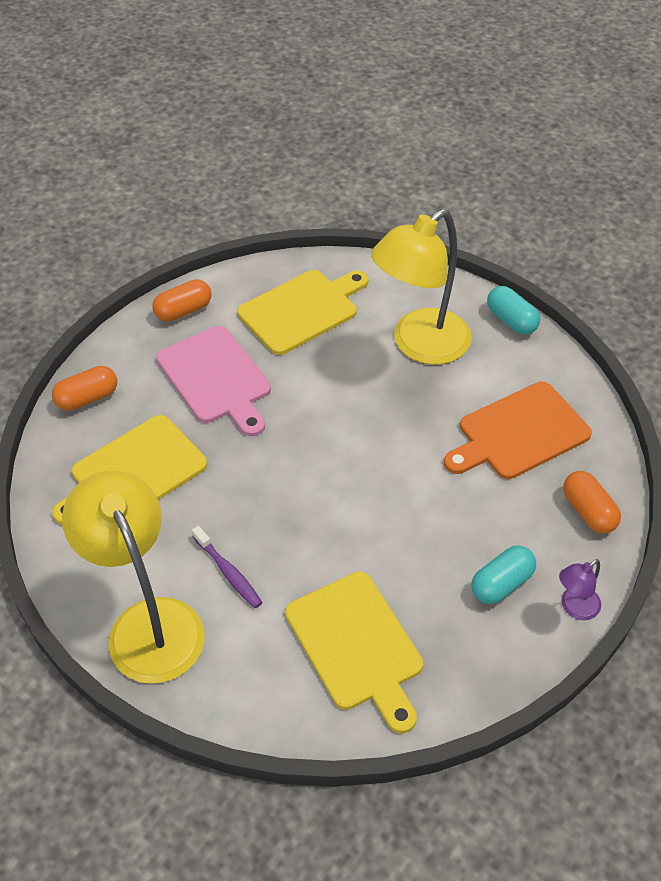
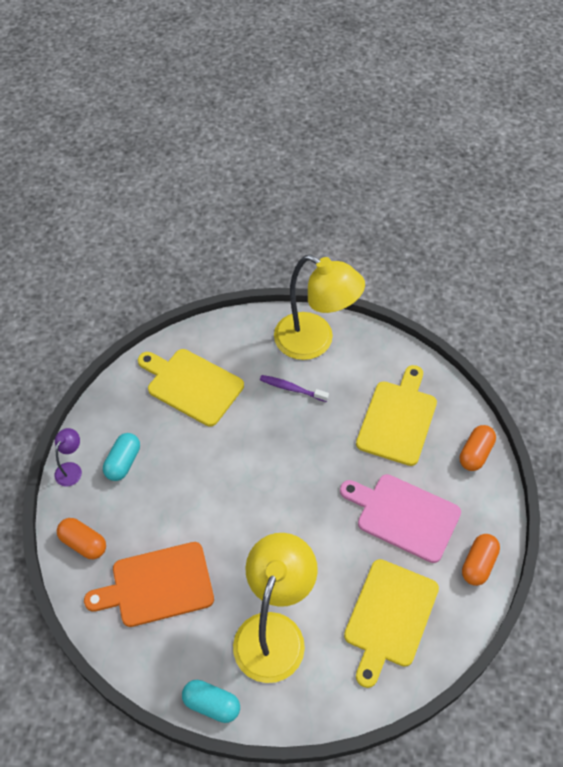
camera: 150 degrees right, 5 degrees up
orange cutting board [444,382,592,479] -> orange cutting board turned 135 degrees counterclockwise [84,542,214,627]

